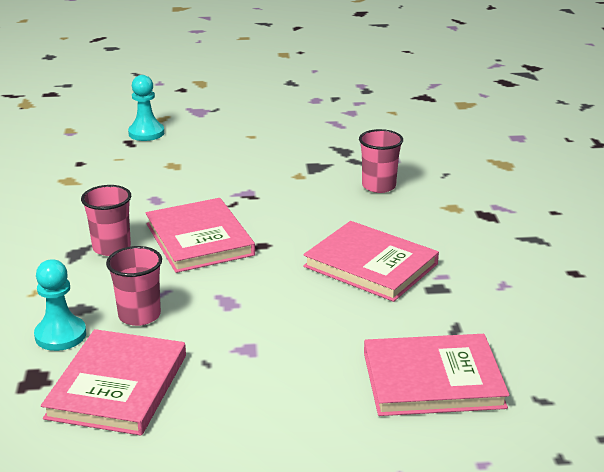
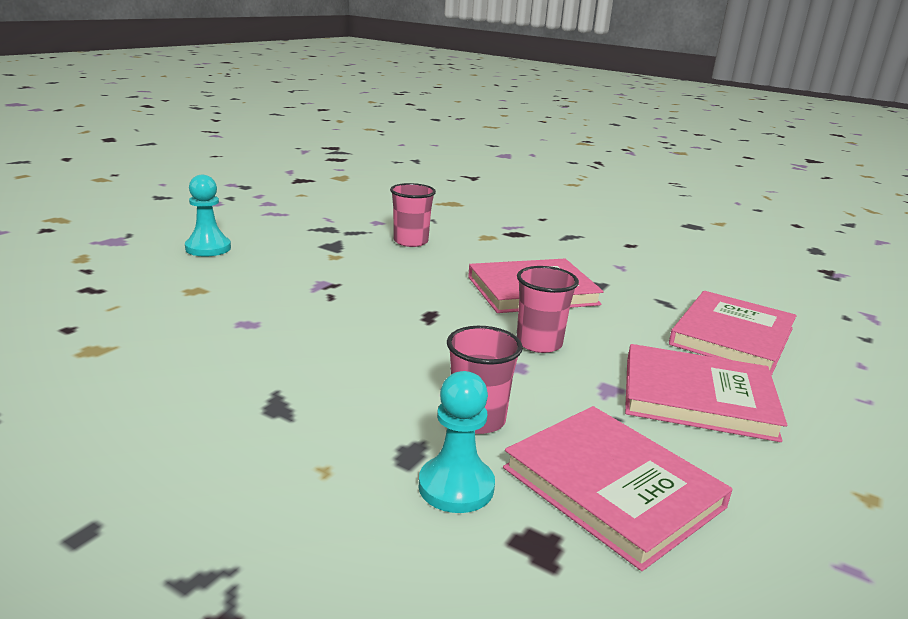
camera: 55 degrees left, 5 degrees down
pink cup [81,185,131,256] -> pink cup moved to [517,266,579,353]
turquoise pawn [128,75,164,141] -> turquoise pawn moved to [185,175,231,256]
pink book [145,198,255,273] -> pink book moved to [625,344,787,442]

